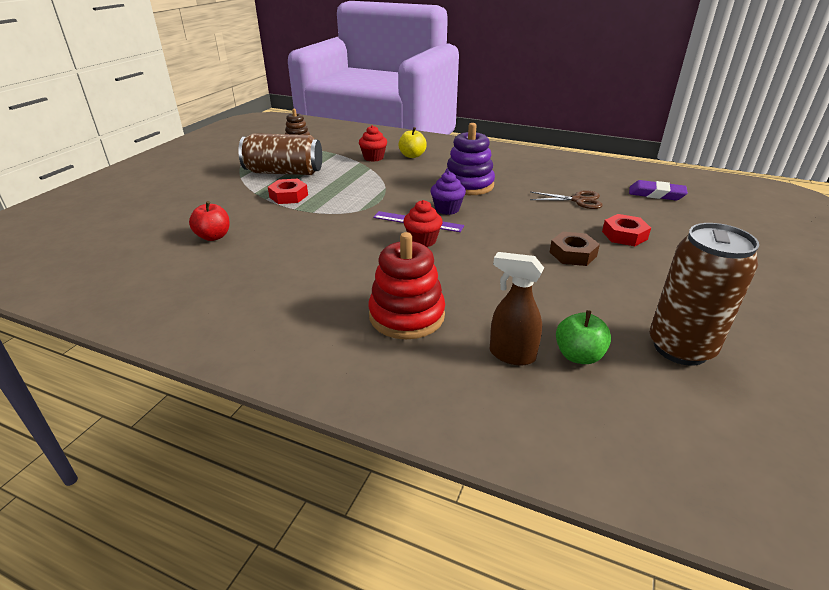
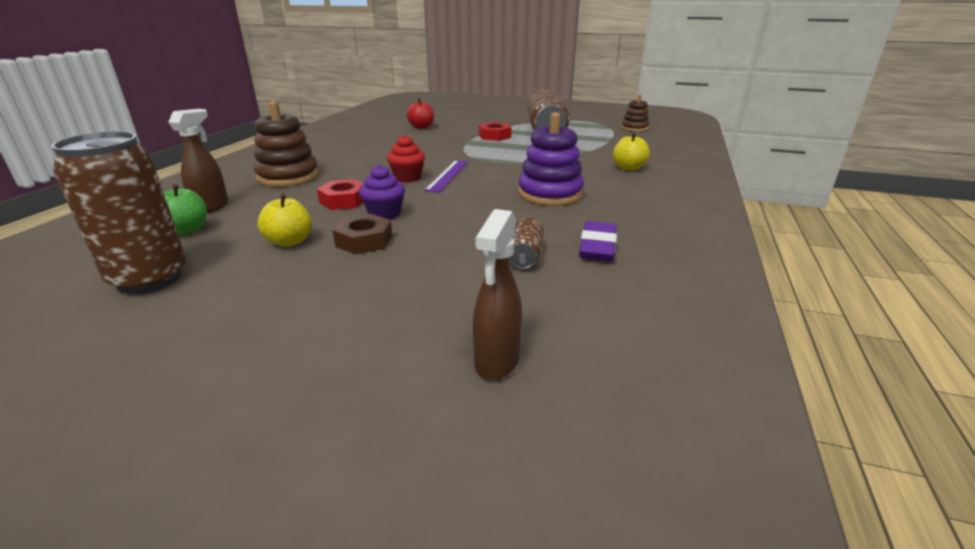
camera: 85 degrees right, 5 degrees down
red cupcake [359,125,387,162] -> none
red stacking toy [368,232,445,339] -> brown stacking toy [254,101,319,187]
purple cupcake [430,171,466,215] -> purple cupcake moved to [359,165,405,220]
brown scissors [530,190,603,209] -> brown can [508,218,544,269]
red nut [602,214,651,246] -> red nut moved to [317,179,364,210]
purple eraser [629,180,688,200] -> purple eraser moved to [579,221,617,261]
none -> yellow apple [257,194,312,247]
none -> brown spray bottle [473,209,522,380]

